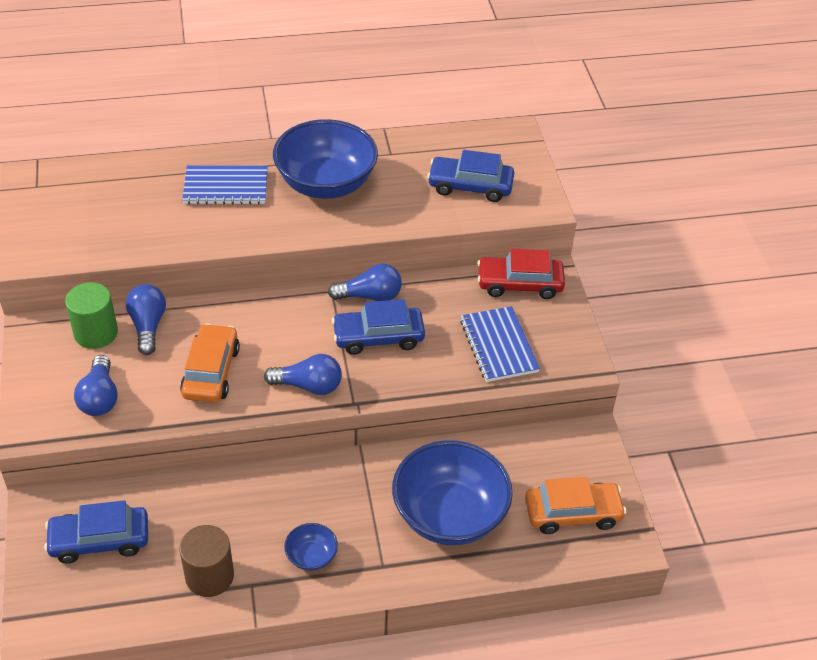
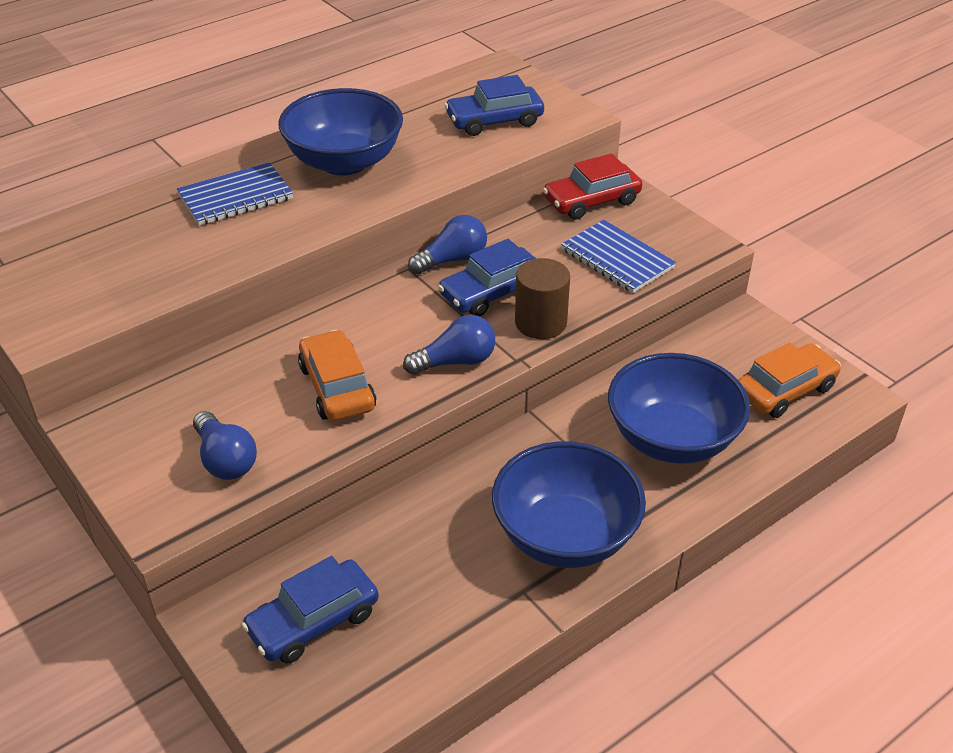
camera: 25 degrees left, 5 degrees down
green cylinder [65,282,118,349] -> none
blue light bulb [126,284,166,355] -> none
brown cylinder [179,525,234,597] -> brown cylinder moved to [515,258,570,339]
blue bowl [284,523,338,571] -> blue bowl [492,441,646,568], size x2.29

